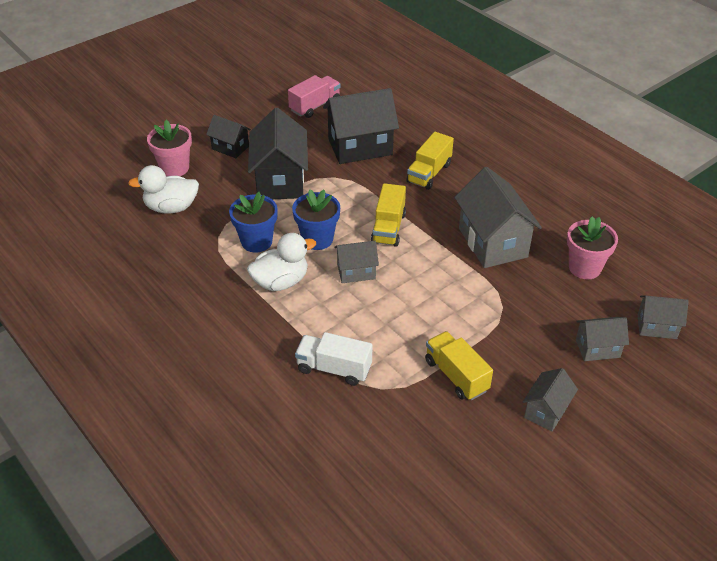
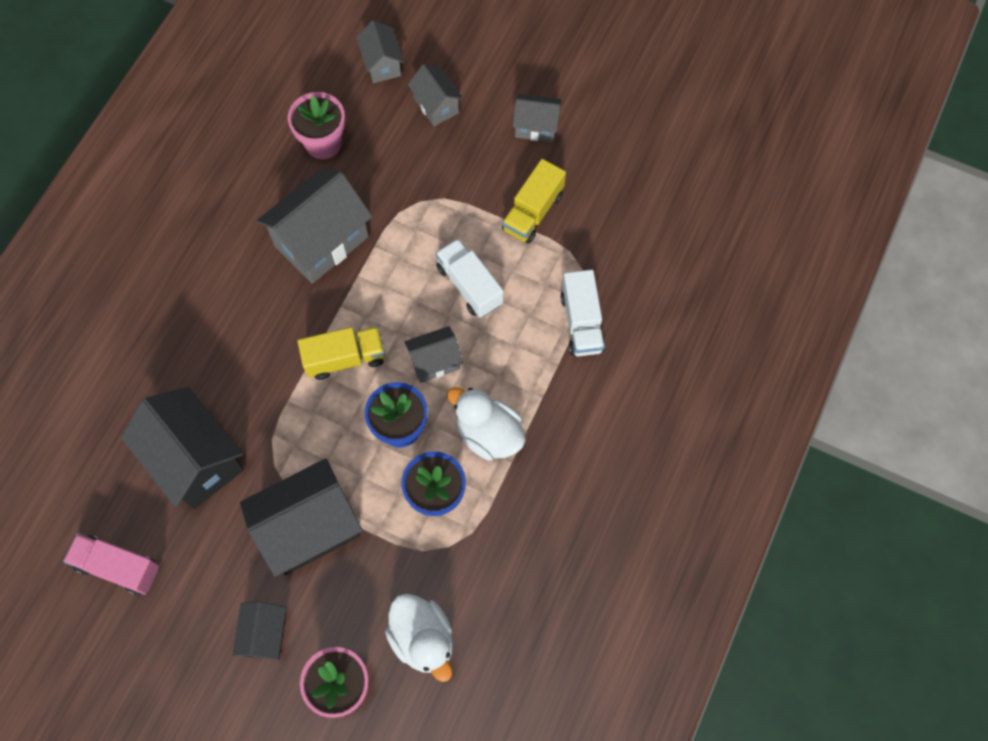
camera: 115 degrees left, 25 degrees up
grey house [334,241,379,283] -> grey house turned 75 degrees counterclockwise [404,326,463,383]
yellow truck [406,132,454,190] -> none
none -> white truck [435,238,503,318]

